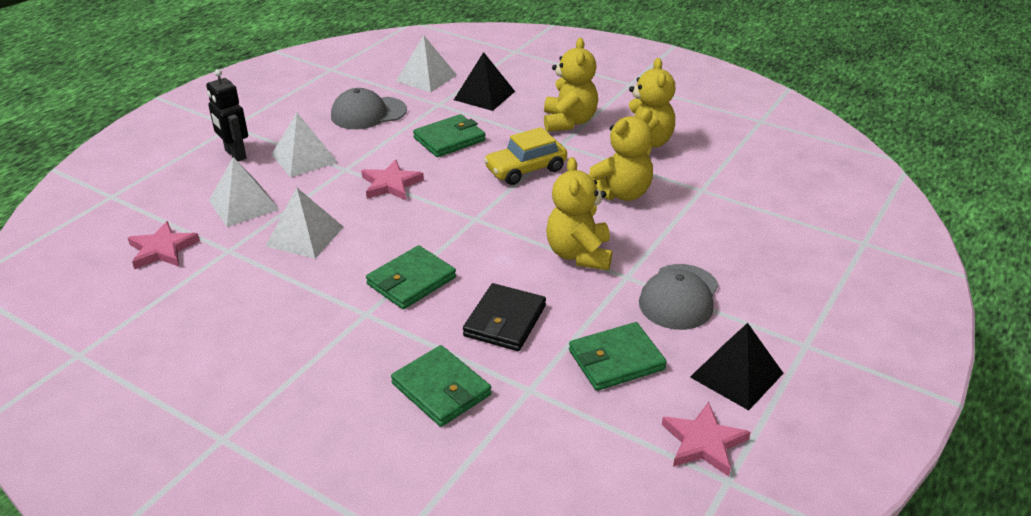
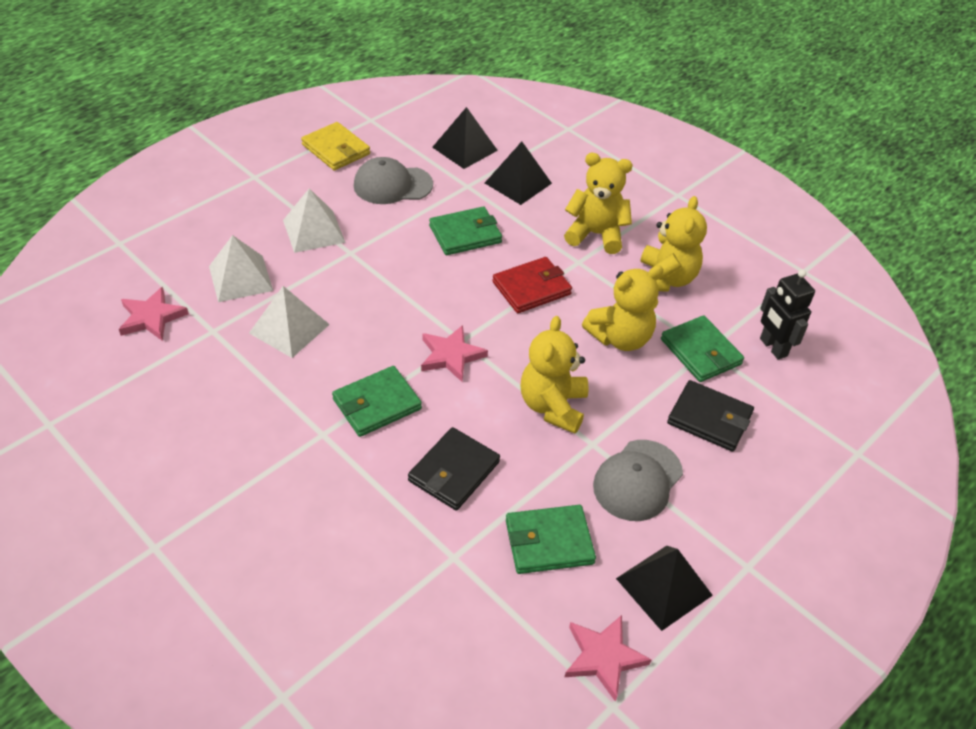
camera: 10 degrees right, 10 degrees up
black robot [206,69,248,161] -> black robot moved to [760,270,815,360]
pink star [361,160,424,200] -> pink star moved to [421,325,488,382]
green wallet [391,345,492,427] -> green wallet moved to [661,315,744,382]
white pyramid [396,36,457,92] -> black pyramid [432,107,498,169]
yellow car [484,127,567,185] -> red wallet [492,257,572,313]
yellow teddy bear [544,38,598,132] -> yellow teddy bear turned 90 degrees counterclockwise [564,153,633,254]
none -> yellow wallet [301,122,370,170]
none -> black wallet [667,380,754,452]

